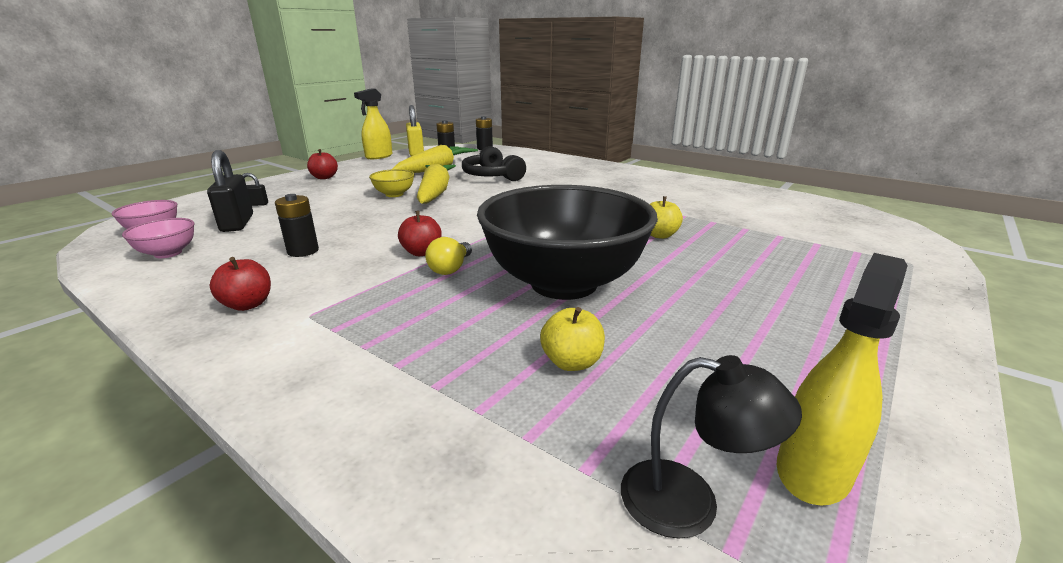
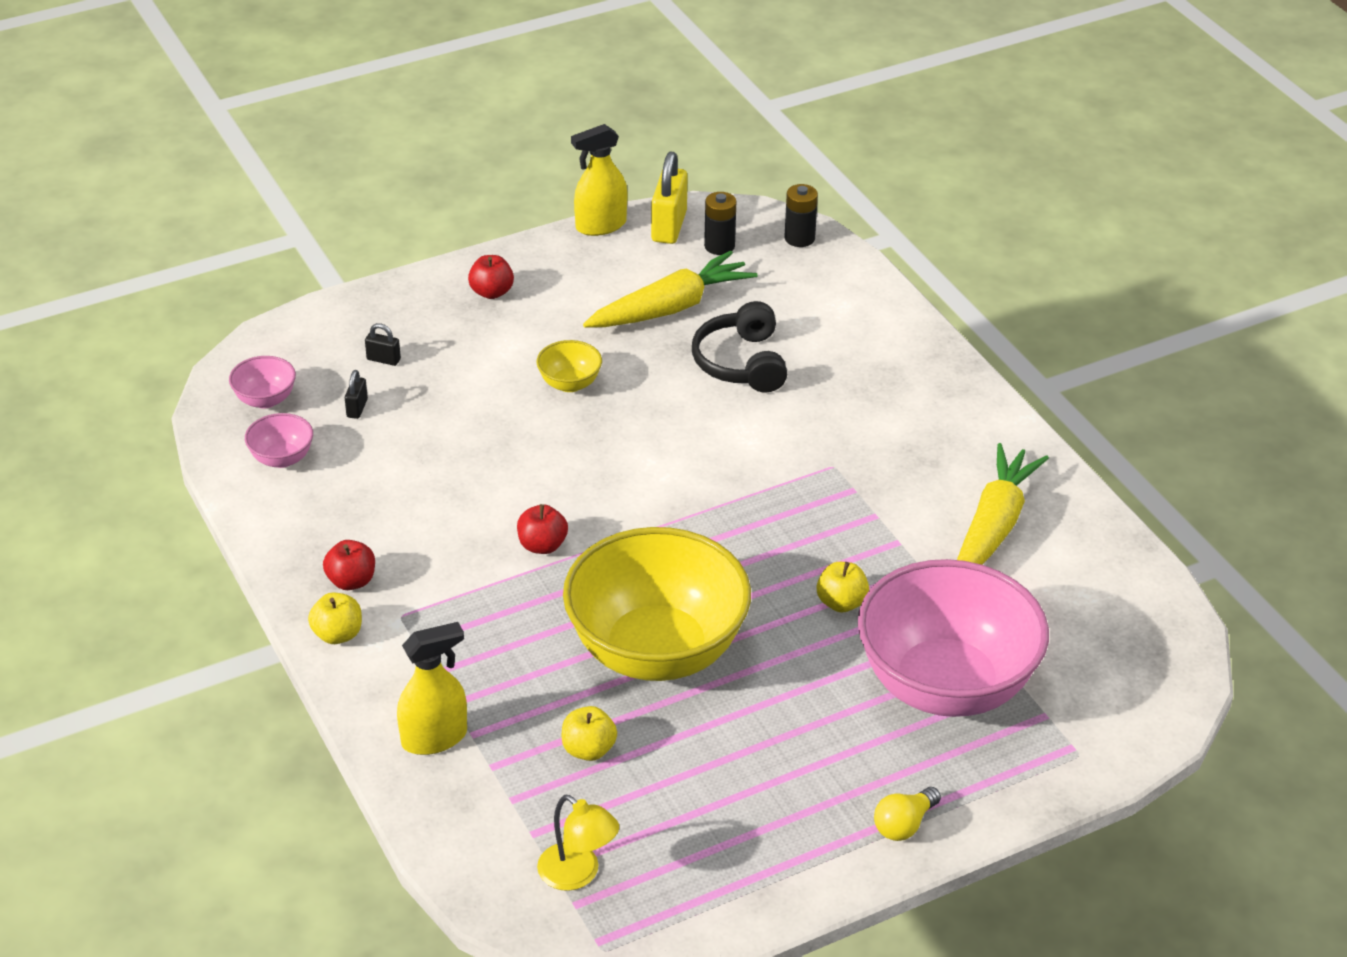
camera: 25 degrees right, 15 degrees up
black padlock [207,150,253,232] -> black padlock [345,370,368,419], size x0.49
black battery [275,194,319,257] -> none
yellow carrot [417,164,456,204] -> yellow carrot moved to [957,443,1049,565]
yellow light bulb [425,237,472,275] -> yellow light bulb moved to [874,787,941,841]
black bowl [477,185,658,300] -> yellow bowl [563,527,751,681]
black lamp [621,355,802,539] -> yellow lamp [537,795,619,891]
yellow spray bottle [777,253,908,505] -> yellow spray bottle moved to [397,622,467,755]
none -> yellow apple [308,592,362,644]
none -> pink bowl [858,559,1049,717]

